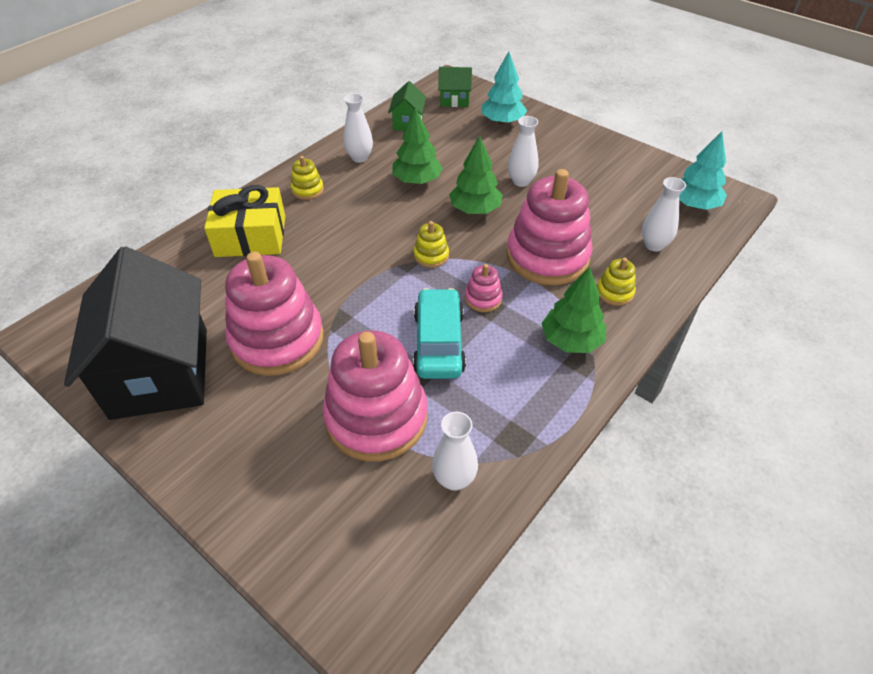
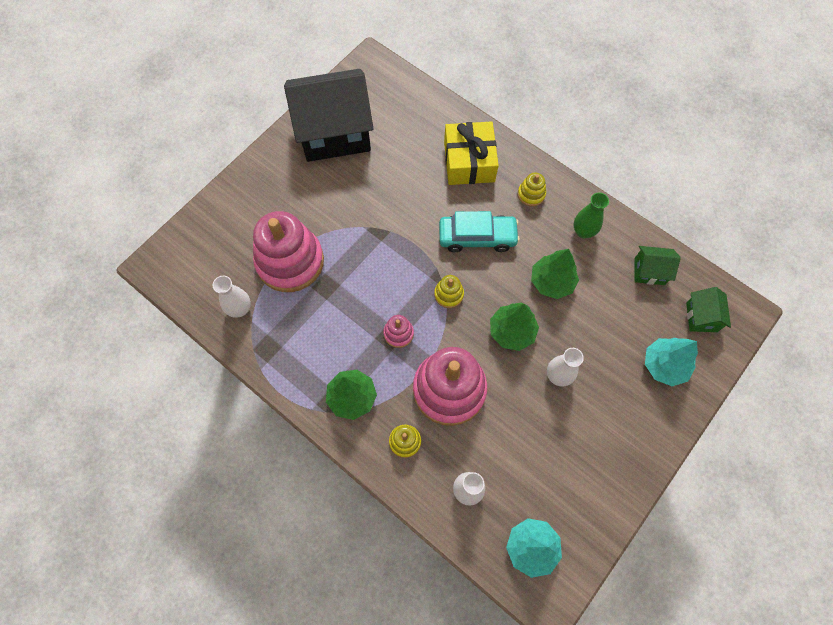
camera: 90 degrees right, 20 degrees up
pink stacking toy [225,252,324,376] -> none
white vase [343,93,373,163] -> green vase [574,193,609,238]
turquoise car [413,288,466,379] -> turquoise car moved to [439,211,520,252]

